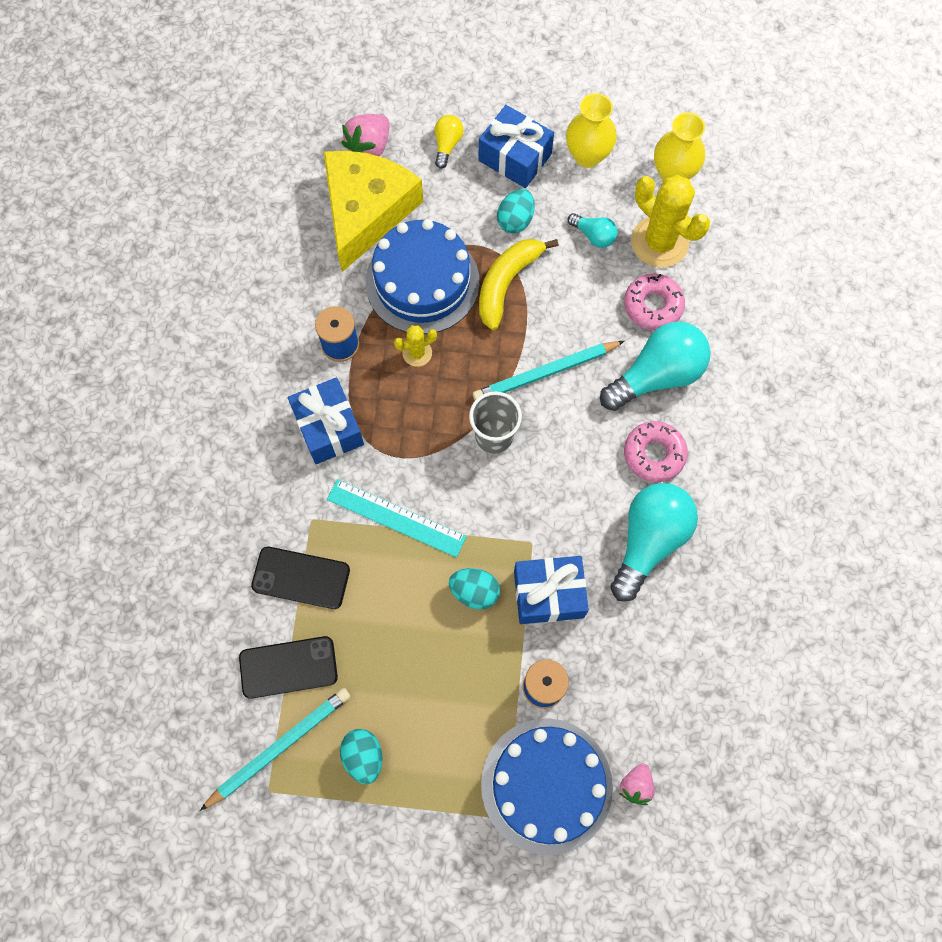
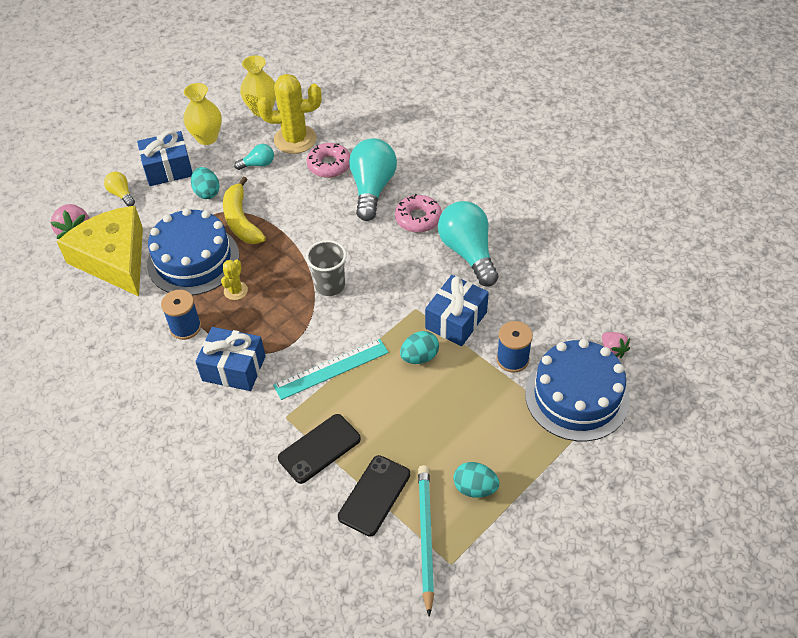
camera: 50 degrees left, 20 degrees down
turquoise pencil [473,341,624,400] -> none

